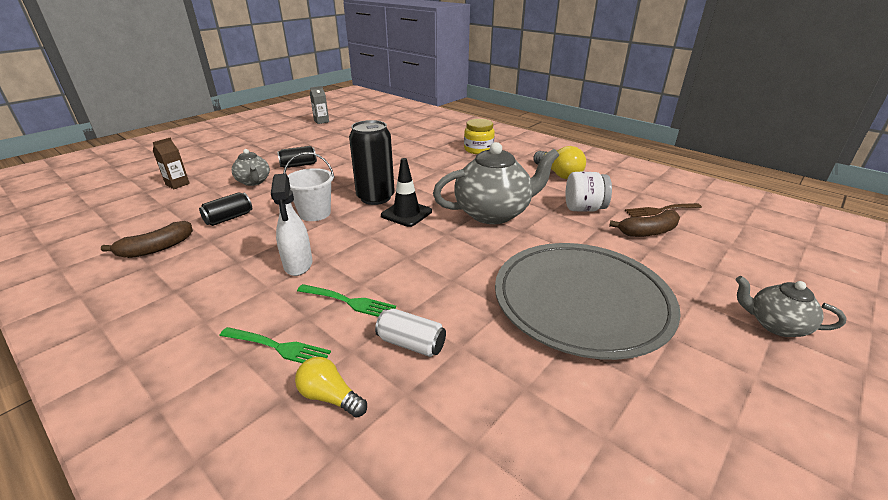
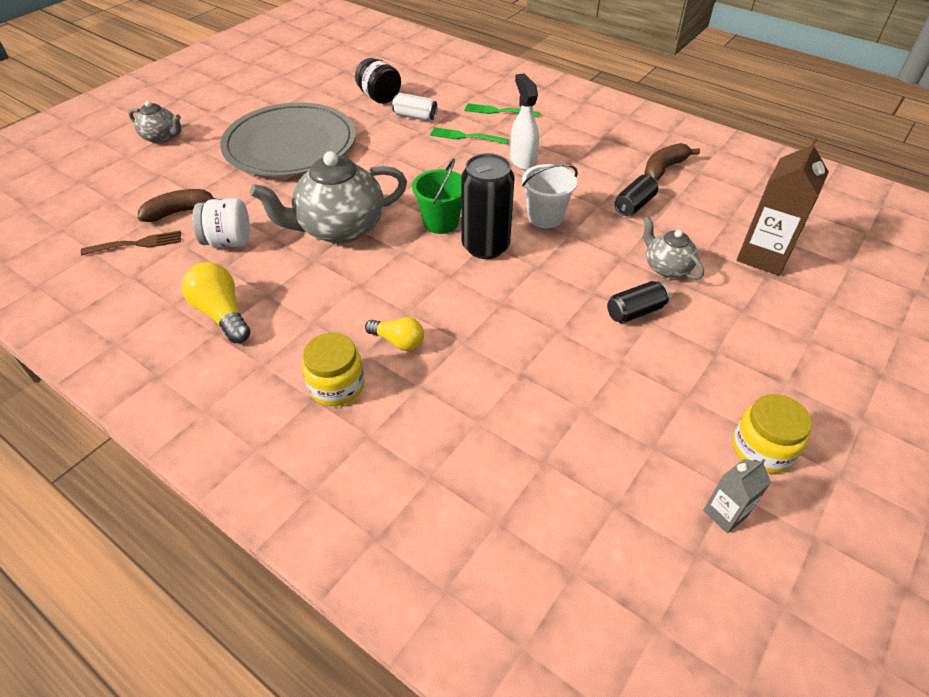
camera: 175 degrees right, 15 degrees up
brown carton [153,137,190,189] -> brown carton [737,138,829,276], size x1.92
yellow light bulb [295,357,367,417] -> yellow light bulb moved to [365,317,424,351]
black traffic cone [381,158,432,227] -> green bucket [412,159,462,234]
none -> black jar [355,58,401,104]
none -> yellow jar [733,394,812,473]

